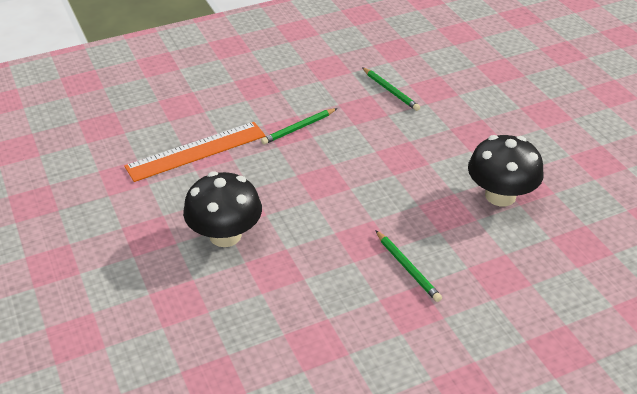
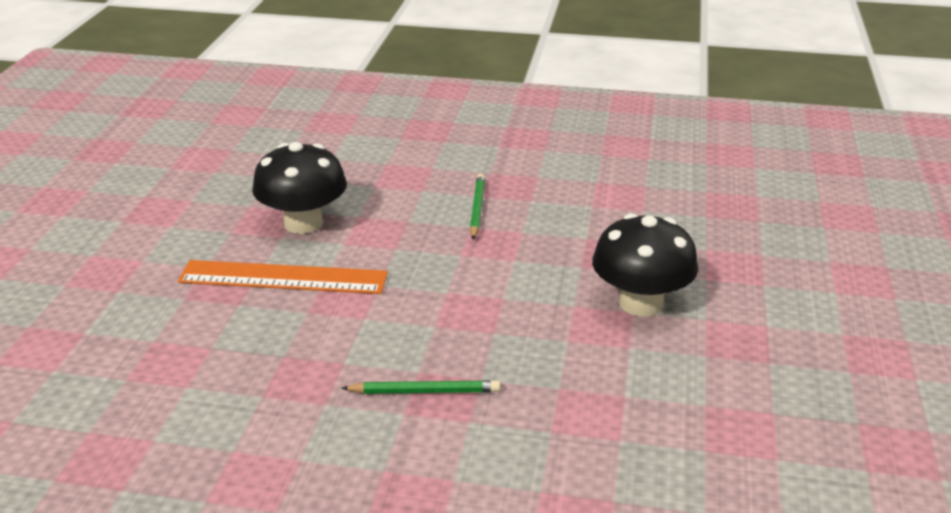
camera: 145 degrees left, 10 degrees down
orange ruler [124,122,265,182] -> orange ruler moved to [178,260,388,294]
green pencil [362,67,420,111] -> none

